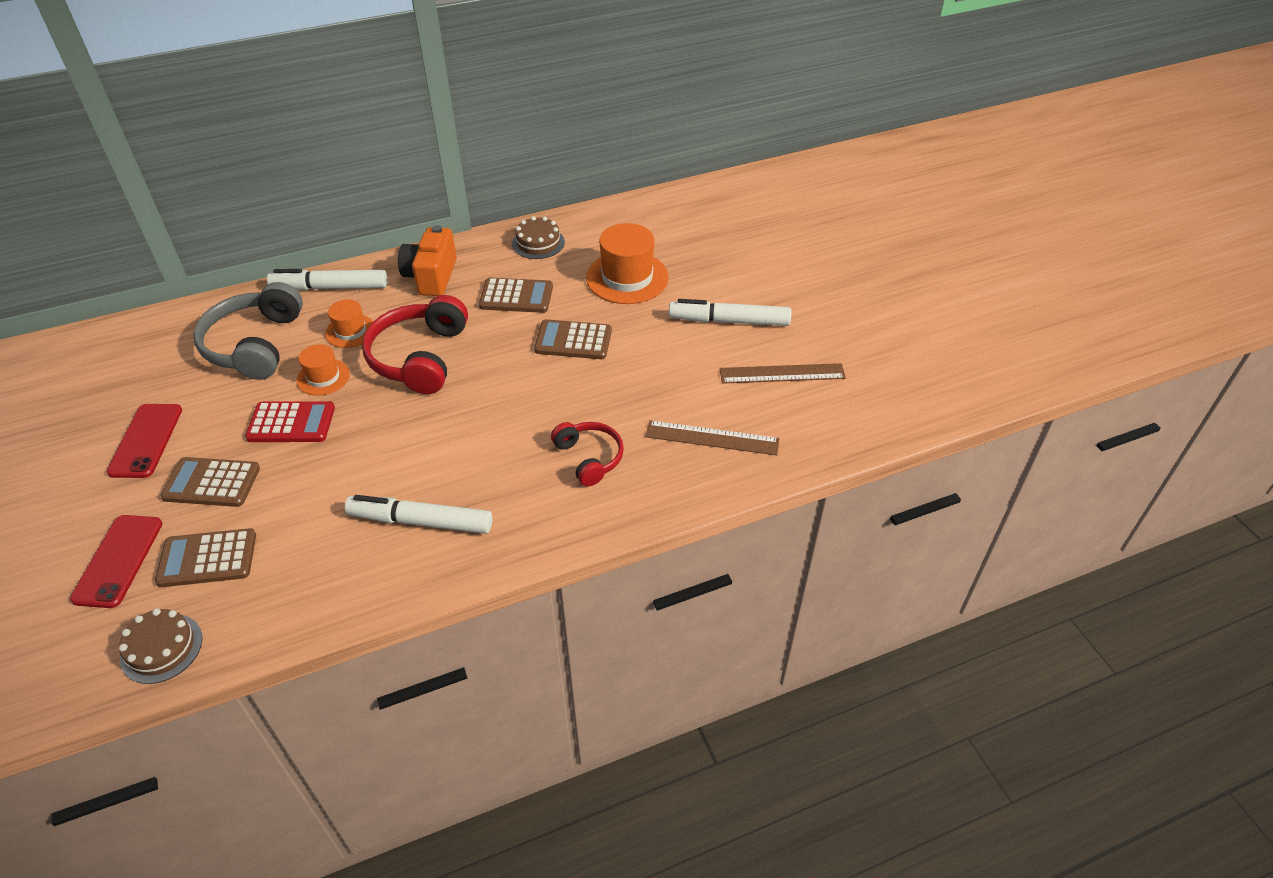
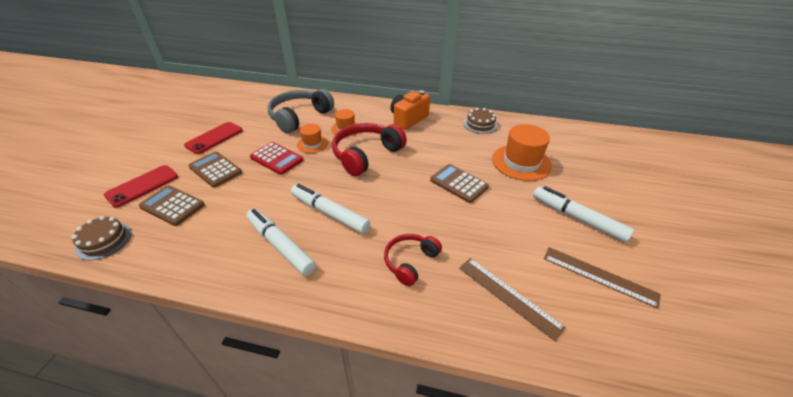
camera: 35 degrees right, 5 degrees down
white marker [267,269,388,290] -> white marker moved to [291,184,370,234]
brown calculator [479,278,553,313] -> none
red headphones [551,422,624,487] -> red headphones turned 150 degrees counterclockwise [384,234,442,286]

